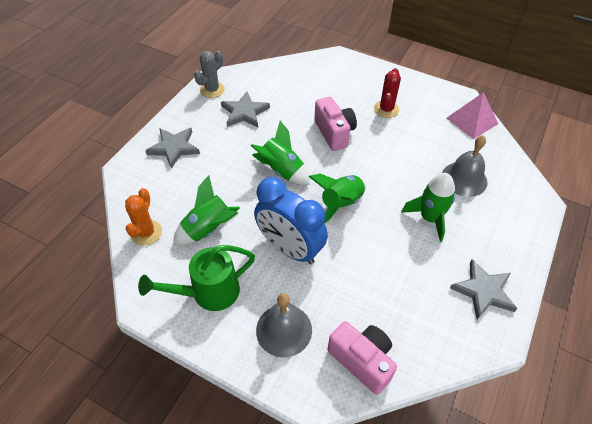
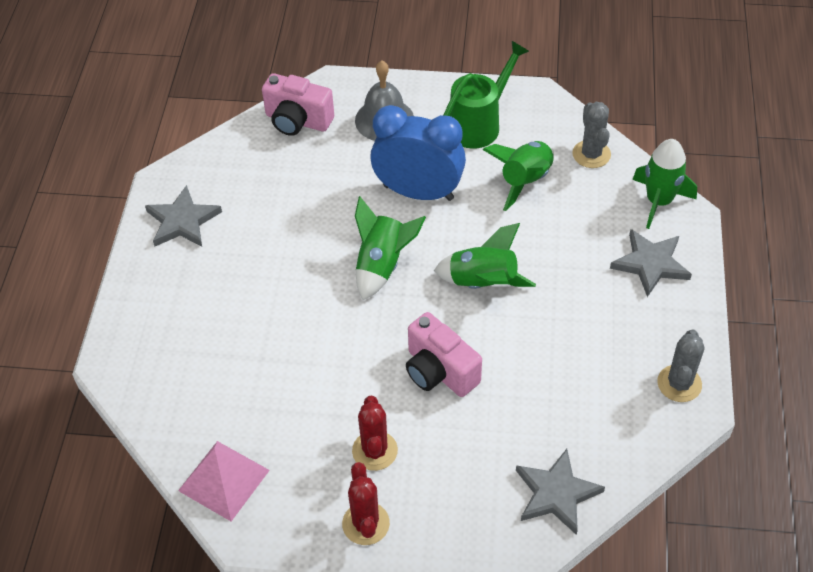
camera: 160 degrees right, 0 degrees up
orange cactus [125,188,162,246] -> grey cactus [572,102,611,168]
grey star [221,91,270,128] -> grey star moved to [516,449,605,535]
green rocket [401,173,455,242] -> green rocket moved to [632,139,697,229]
grey bell [442,135,488,197] -> none
none -> red cactus [342,462,390,545]

